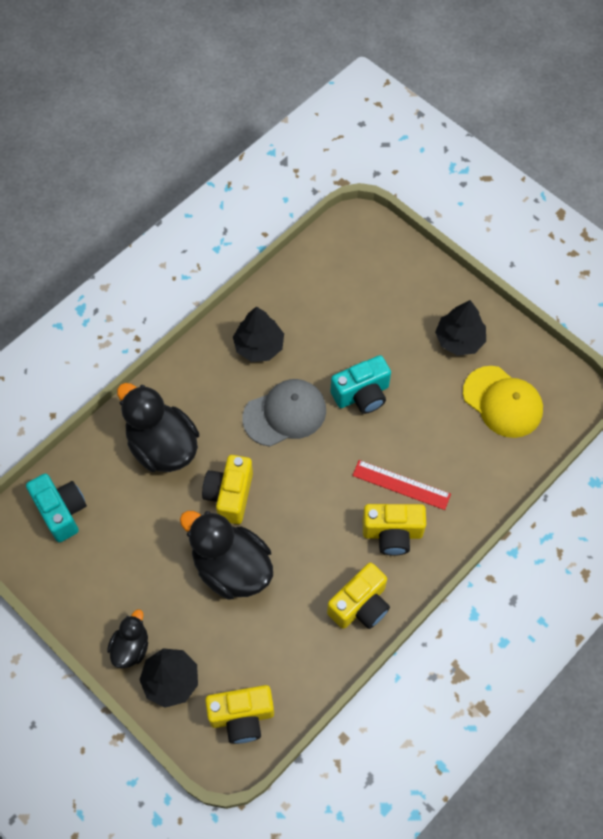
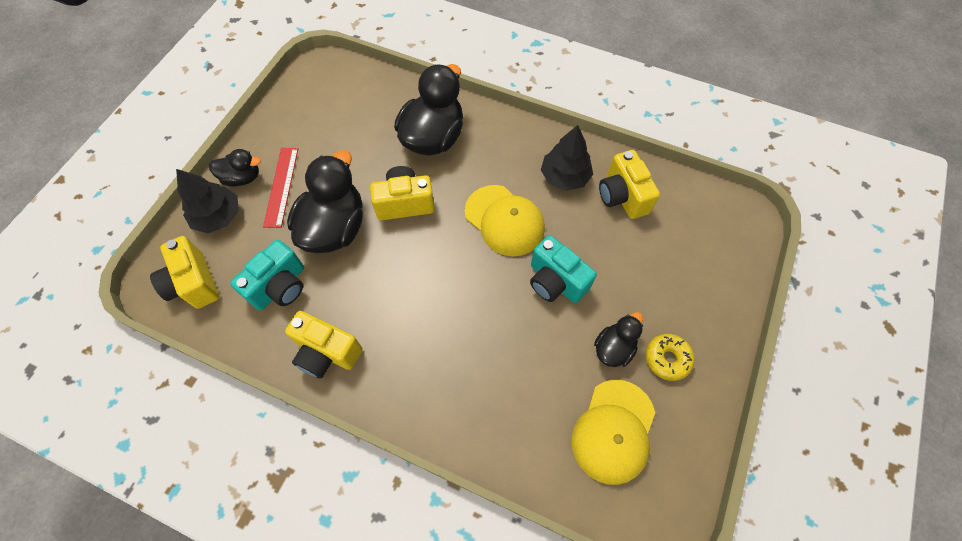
camera: 70 degrees right, 0 degrees up
turquoise camera [26,474,87,542] -> turquoise camera moved to [230,240,304,310]
grey cap [242,379,326,446] -> yellow cap [465,185,545,256]
red ruler [352,460,451,510] -> red ruler moved to [263,148,298,228]
yellow camera [363,504,426,556] -> yellow camera moved to [599,150,660,219]
black tree [435,300,486,356] -> yellow donut [646,334,695,381]
none -> black duck [594,312,643,367]

